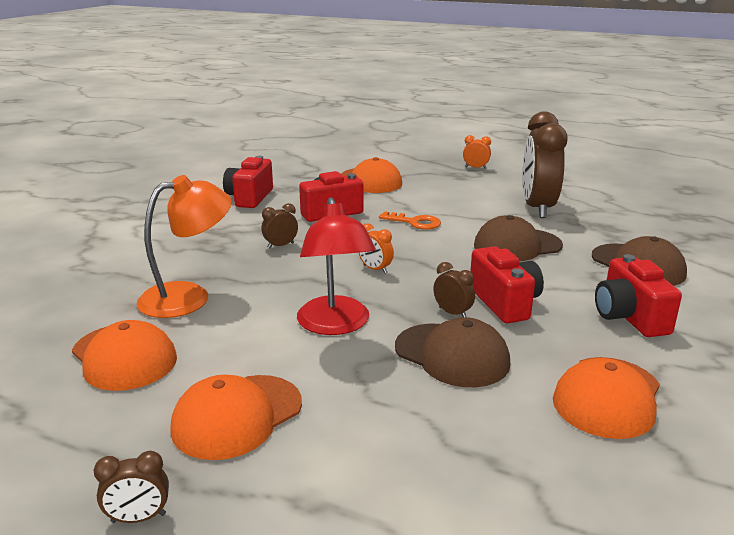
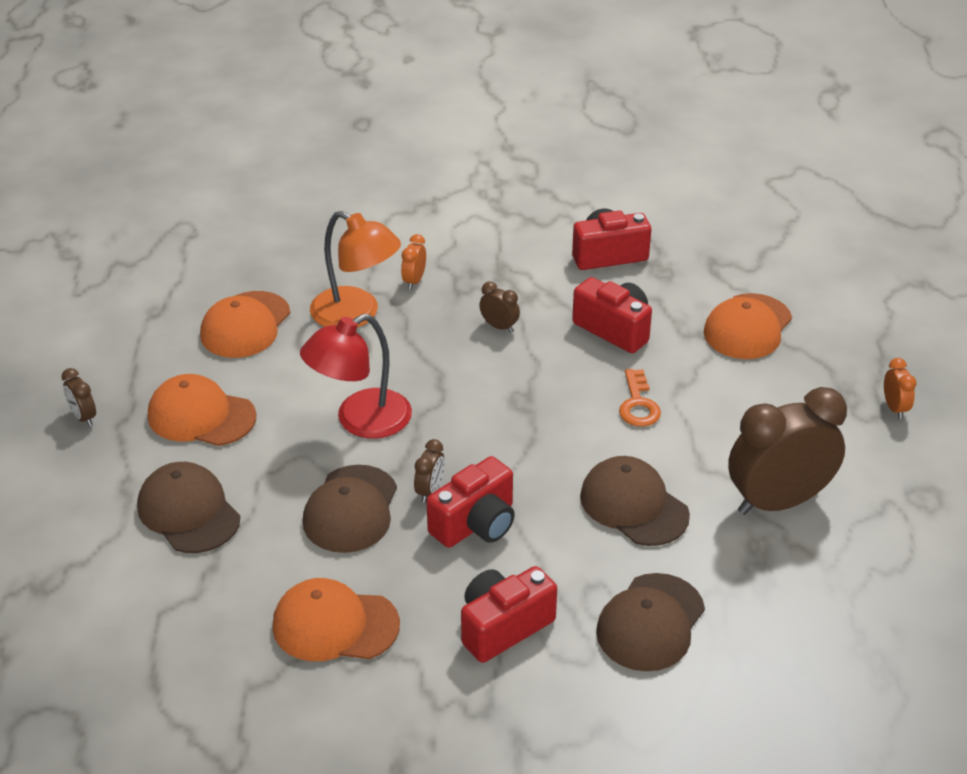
camera: 65 degrees right, 15 degrees up
orange clock [359,223,394,274] -> orange clock moved to [401,234,426,290]
none -> brown cap [137,462,240,553]

